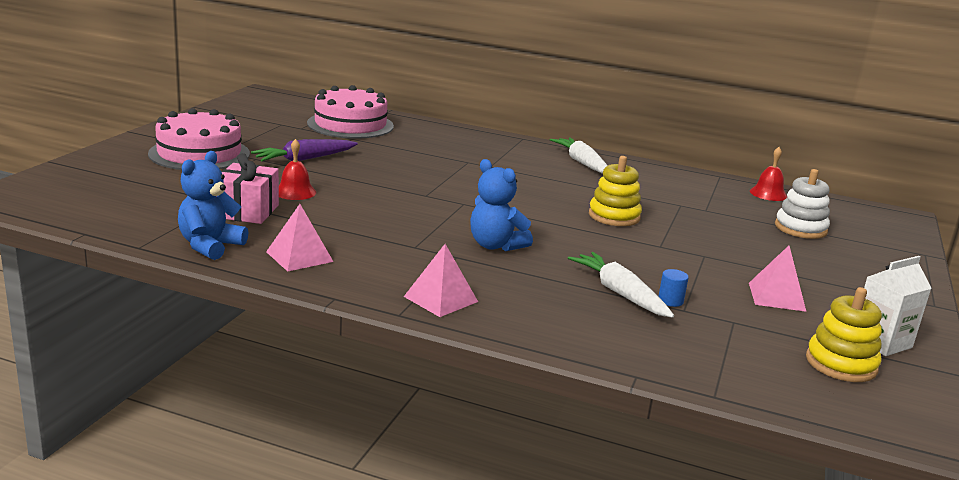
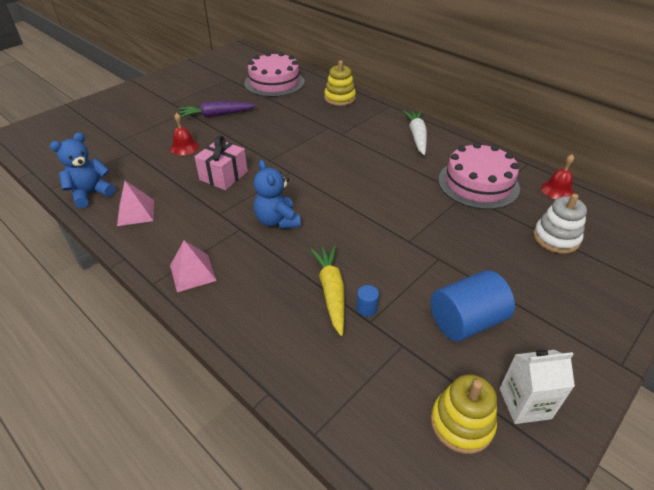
camera: 25 degrees right, 20 degrees up
pink cake [148,108,250,170] -> pink cake moved to [438,142,520,210]
pink gift [222,153,279,224] -> pink gift moved to [194,136,248,190]
white carrot [568,252,674,318] -> yellow carrot [310,245,344,336]
yellow stacking toy [589,156,642,226] -> yellow stacking toy moved to [324,60,356,106]
pink pyramid [749,246,806,312] -> blue cylinder [431,270,515,342]

